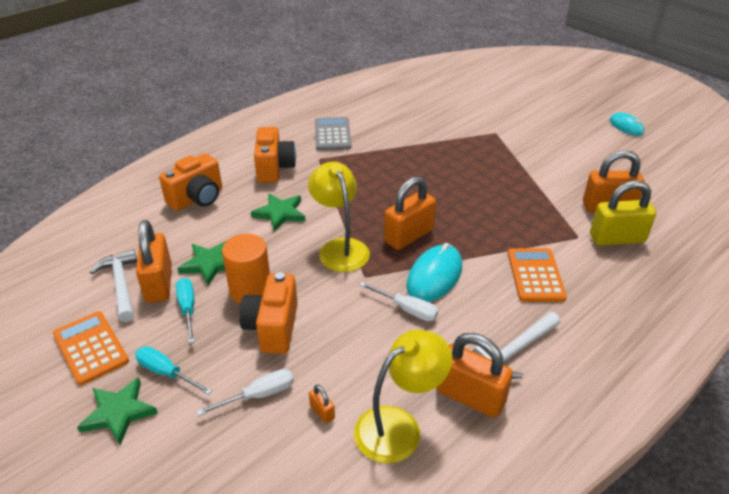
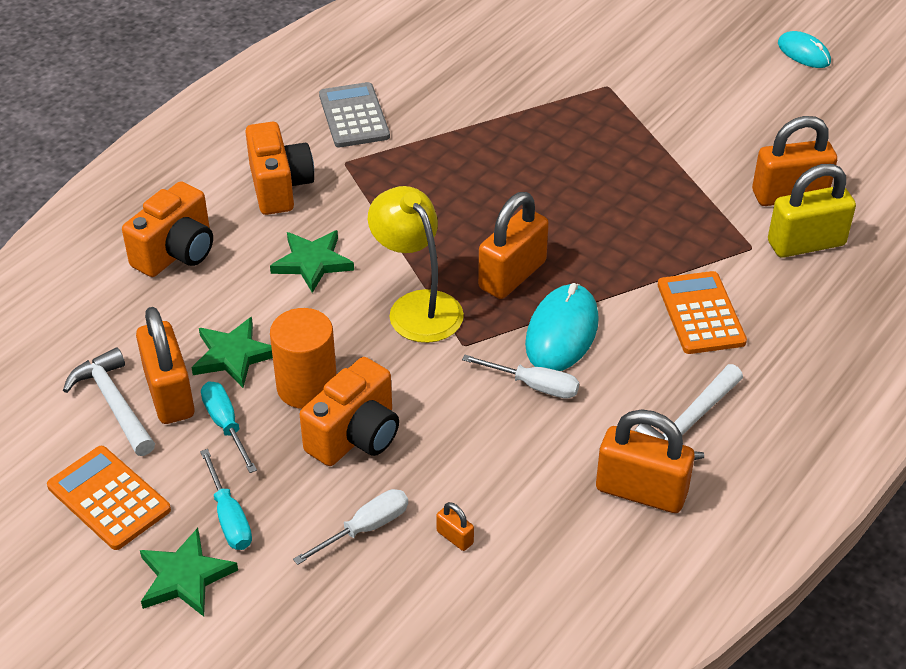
camera: 10 degrees left, 5 degrees up
turquoise screwdriver [135,346,212,395] -> turquoise screwdriver turned 135 degrees counterclockwise [200,449,252,550]
orange camera [239,272,298,354] -> orange camera turned 135 degrees counterclockwise [299,357,399,466]
yellow lamp [354,330,452,463] -> none

